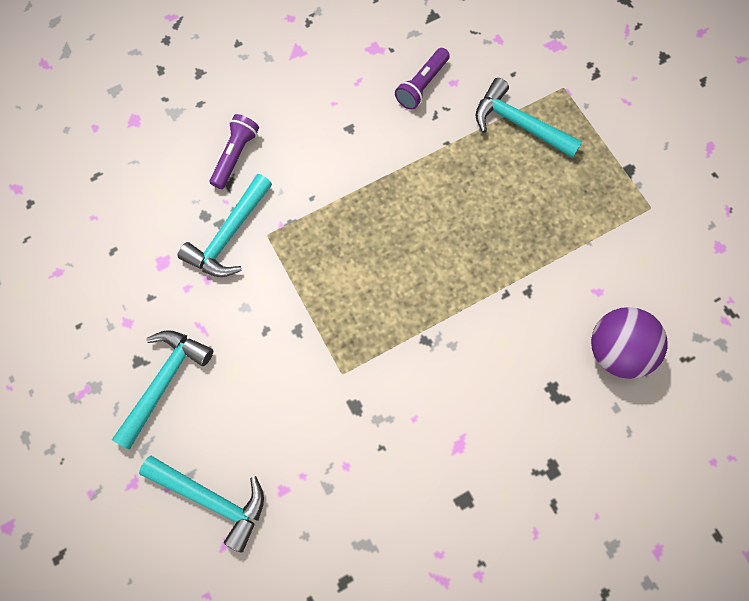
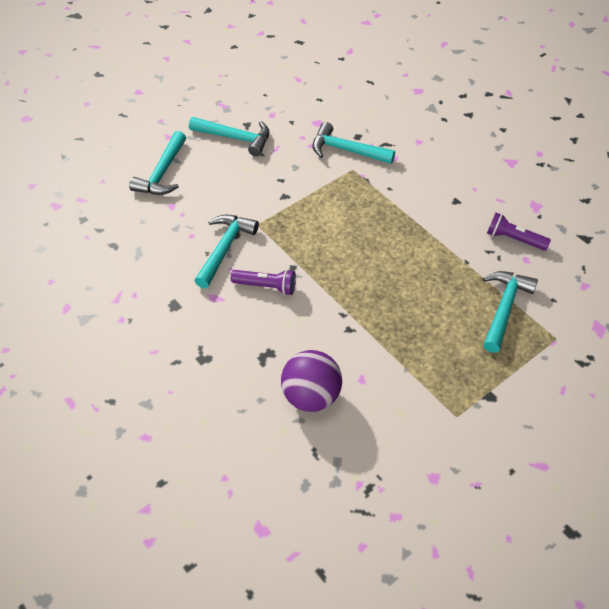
camera: 80 degrees right, 20 degrees down
purple flashlight [210,114,259,189] -> purple flashlight moved to [231,269,296,295]
none -> turquoise hammer [194,215,259,289]

